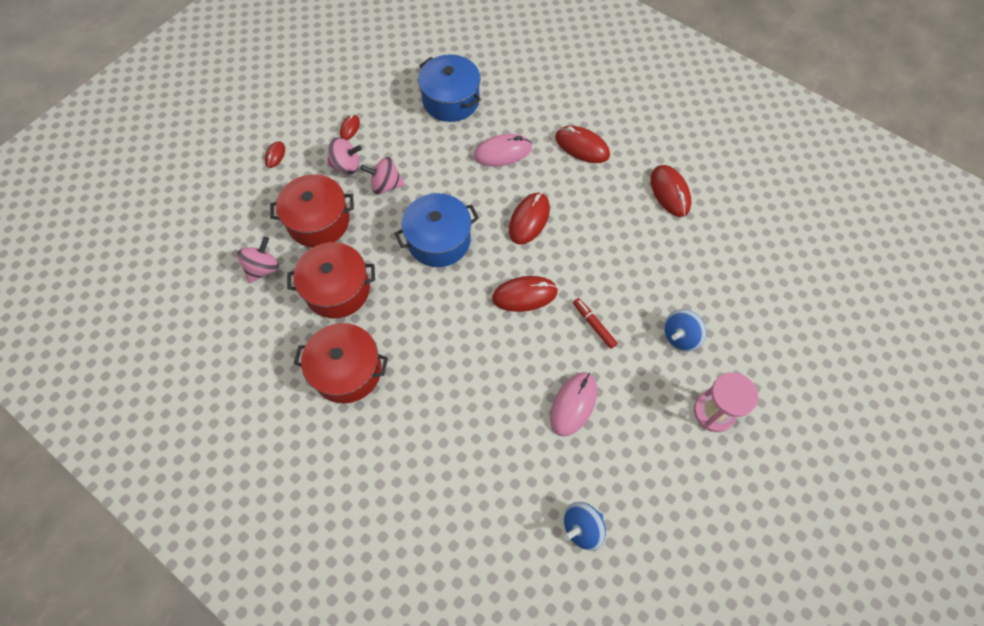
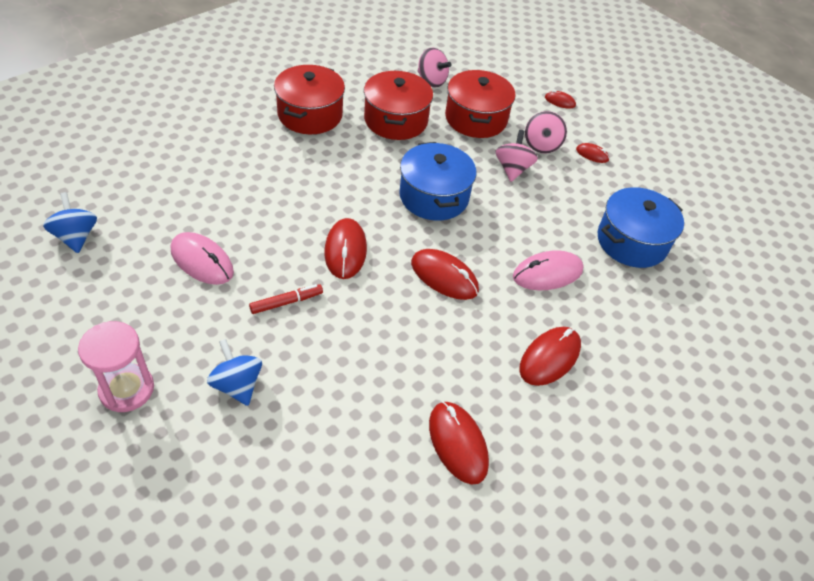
camera: 95 degrees right, 15 degrees down
pink mouse [474,134,532,166] -> pink mouse turned 75 degrees clockwise [513,250,584,290]
red mouse [651,165,691,217] -> red mouse turned 75 degrees clockwise [429,401,489,485]

